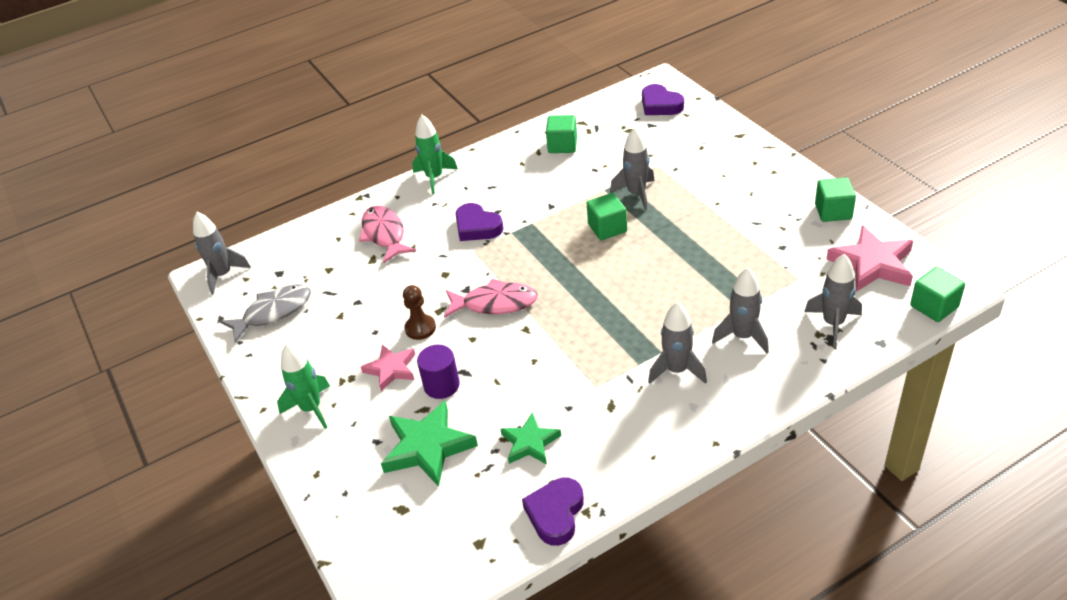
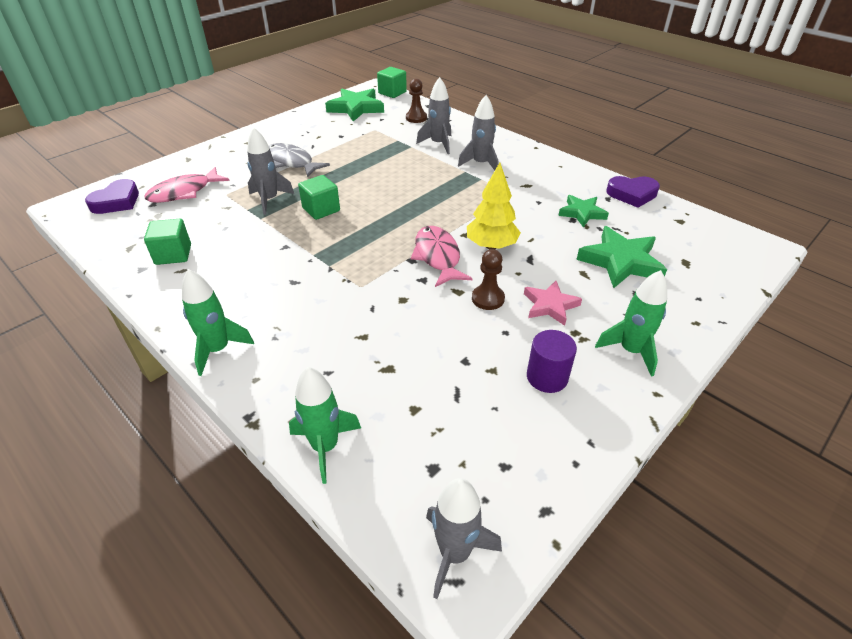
camera: 110 degrees left, 0 degrees up
grey fish [220,284,311,343] -> grey fish moved to [269,143,330,177]
pink fish [359,206,416,263] -> pink fish moved to [145,167,230,203]
purple cylinder [417,345,460,399] -> purple cylinder moved to [527,330,577,393]
purple heart [456,203,503,241] -> none
grey rocket [804,254,862,347] -> brown pawn [406,78,427,123]
green cube [815,177,856,222] -> none
pink star [826,225,913,292] -> green star [325,89,384,122]
none -> green rocket [289,367,361,484]
none -> yellow tree [467,163,521,249]

